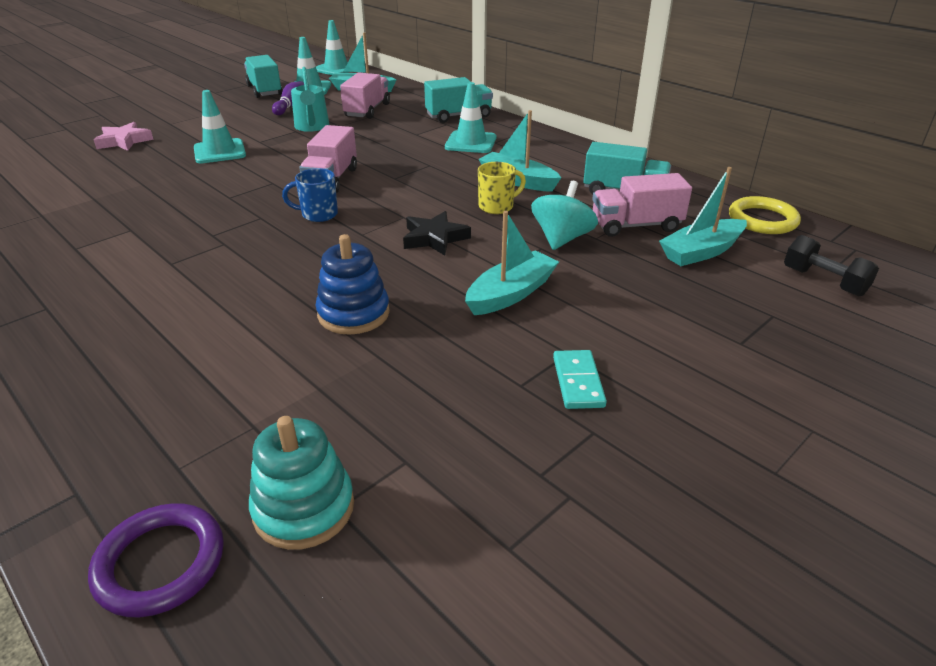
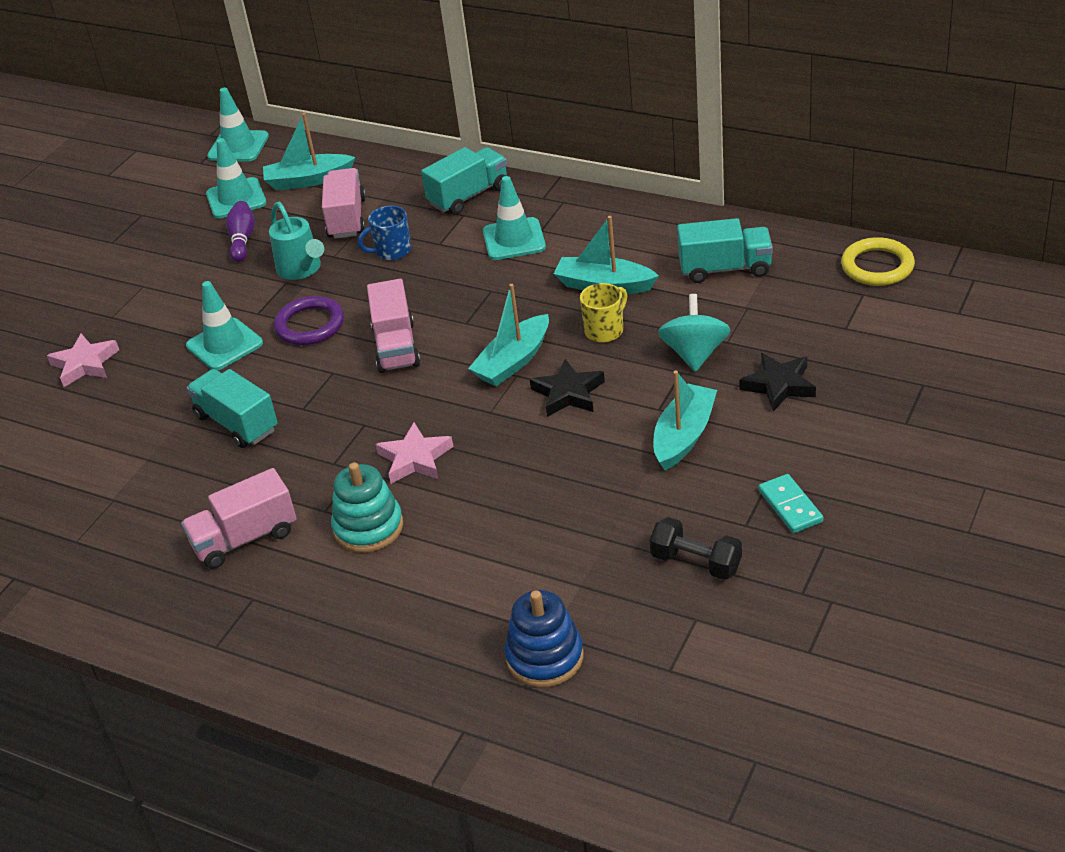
camera: 15 degrees left, 5 degrees up
purple ring [88,503,224,617] -> purple ring moved to [274,296,344,345]
turquoise truck [244,55,282,98] -> turquoise truck moved to [187,369,278,448]
turquoise stacking toy [249,416,354,550] -> turquoise stacking toy moved to [331,462,403,553]
blue mug [282,168,338,222] -> blue mug moved to [358,206,411,260]
blue stacking toy [316,234,390,335] -> blue stacking toy moved to [505,590,584,688]
pink truck [592,173,692,237] -> pink truck moved to [181,468,296,569]
turquoise boat [659,167,747,266] -> turquoise boat moved to [468,284,549,386]
black dumbbell [784,235,879,296] -> black dumbbell moved to [650,517,742,580]
none -> pink star [376,422,453,484]
none -> black star [739,353,816,412]

